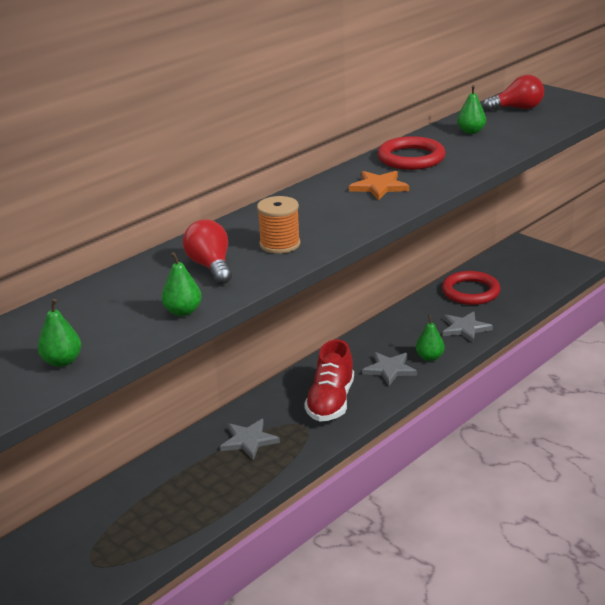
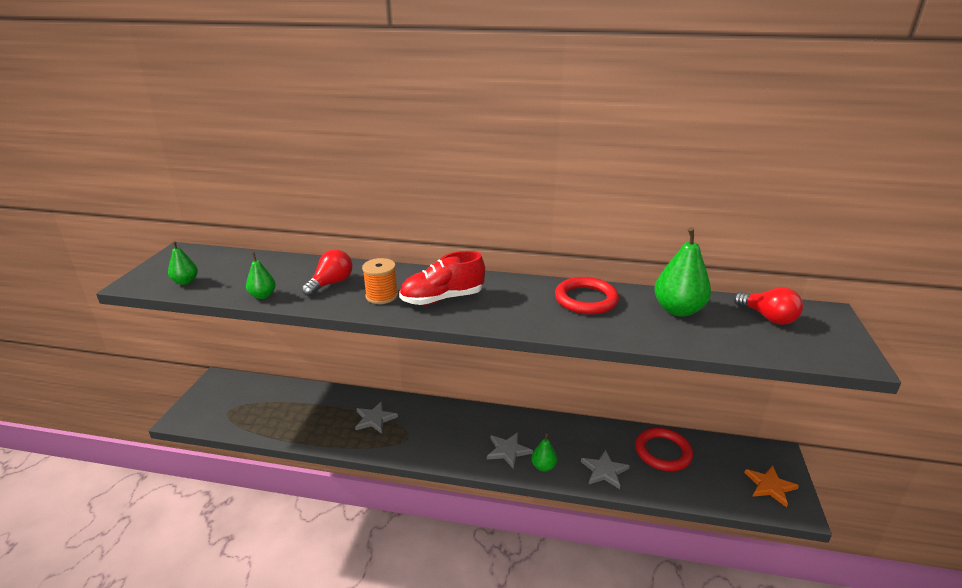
camera: 55 degrees right, 0 degrees up
red shoe [304,339,354,421] -> red shoe moved to [399,251,485,305]
orange star [349,171,409,200] -> orange star moved to [744,465,799,507]
green pear [457,85,486,134] -> green pear [654,227,711,317], size x1.83

